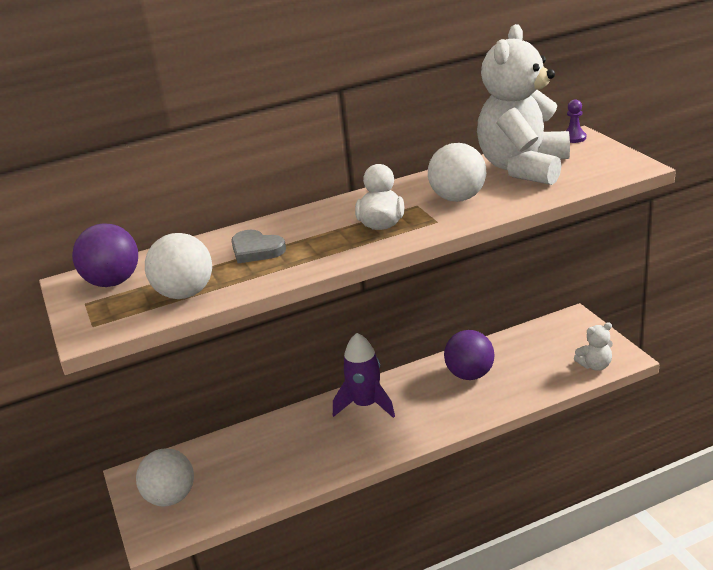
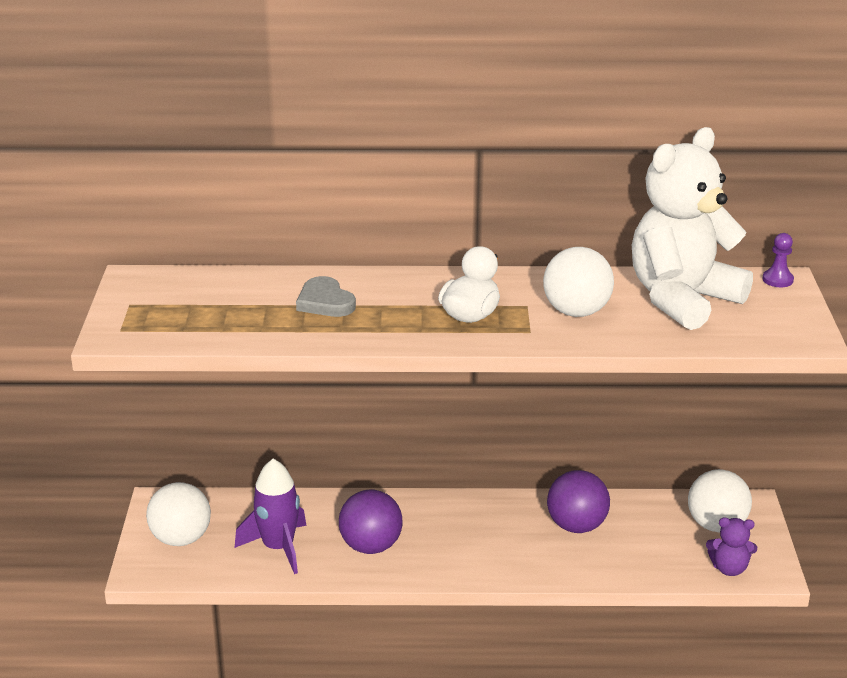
camera: 20 degrees right, 0 degrees up
purple ball [72,224,138,287] -> purple ball moved to [339,490,403,554]
white ball [145,233,212,299] -> white ball moved to [688,469,752,532]
purple rocket [333,333,395,418] -> purple rocket moved to [235,459,306,574]
white teddy bear [574,322,613,371] -> purple teddy bear [706,517,757,576]

